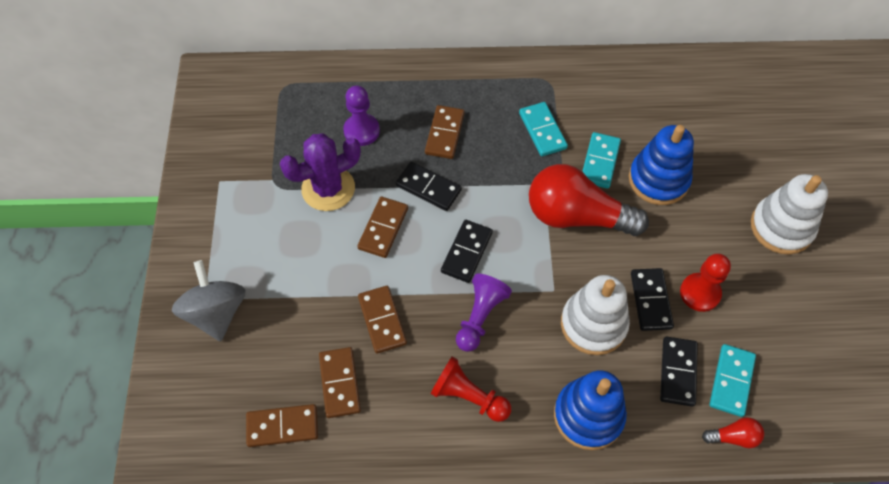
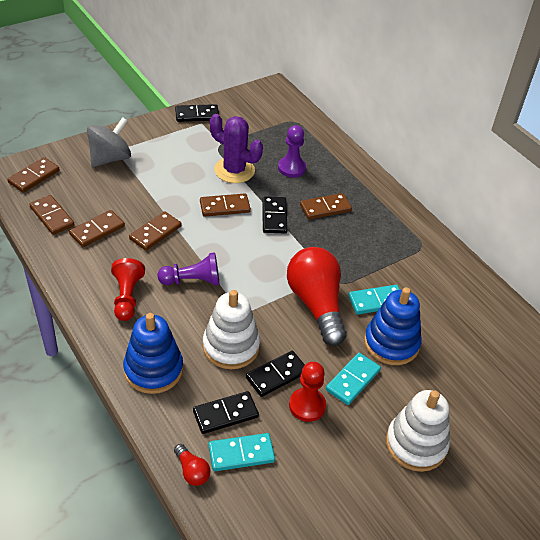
camera: 55 degrees right, 15 degrees down
black domino [441,220,493,283] -> black domino moved to [175,104,219,122]
turquoise domino [519,102,568,156] -> turquoise domino moved to [326,353,381,405]
none -> brown domino [8,157,60,193]

